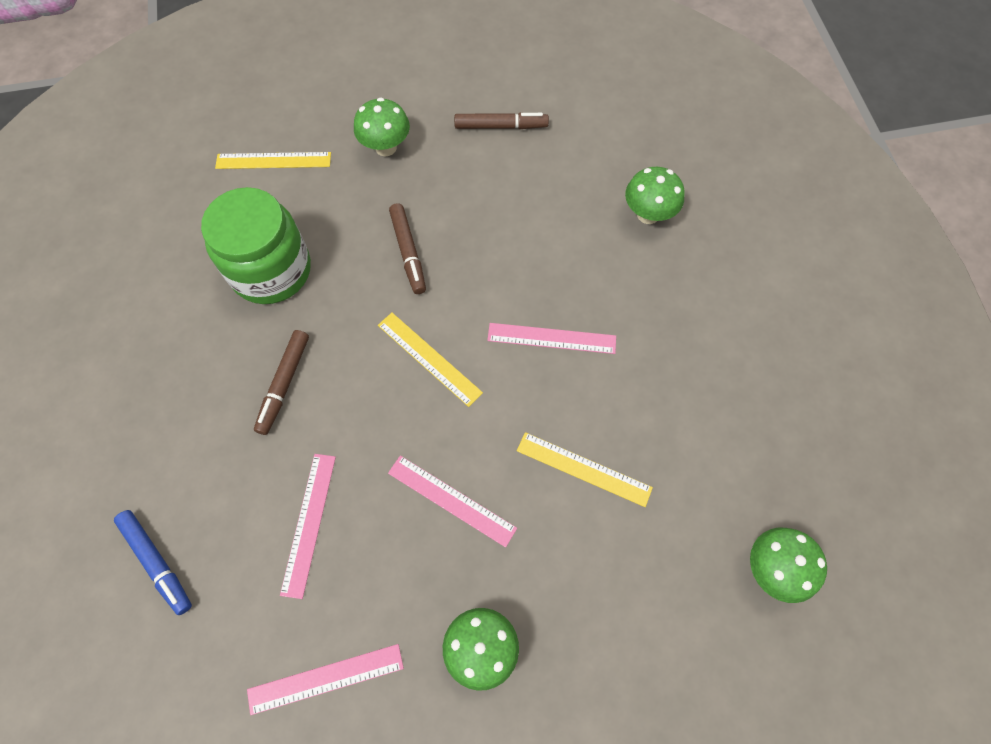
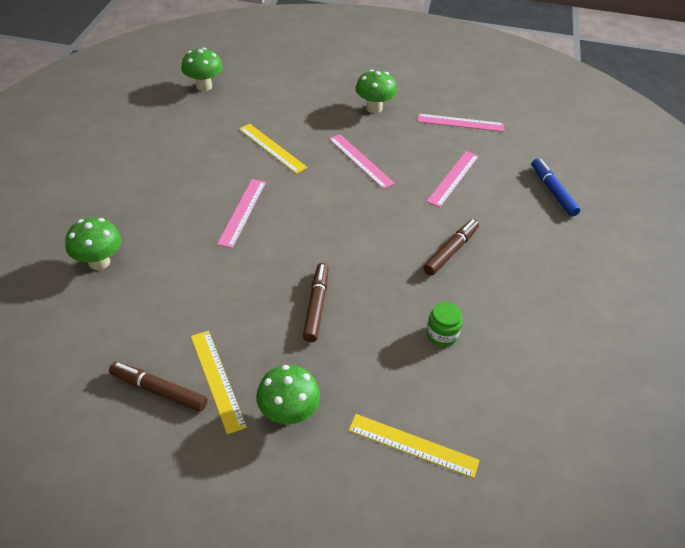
camera: 160 degrees left, 20 degrees down
green jar [201,187,311,304] -> green jar [426,302,463,346], size x0.42
yellow ruler [378,313,483,407] -> yellow ruler moved to [191,331,247,434]
pink ruler [487,323,616,354] -> pink ruler turned 75 degrees clockwise [217,179,266,248]

